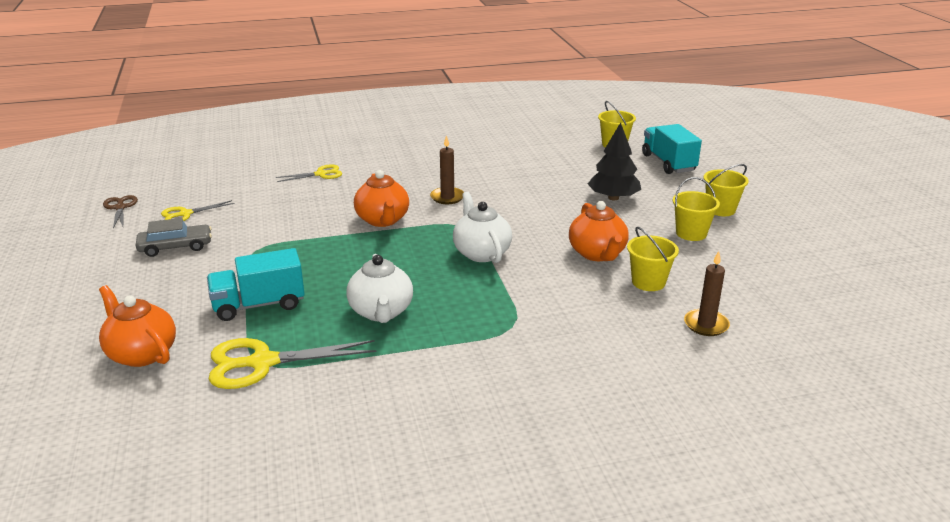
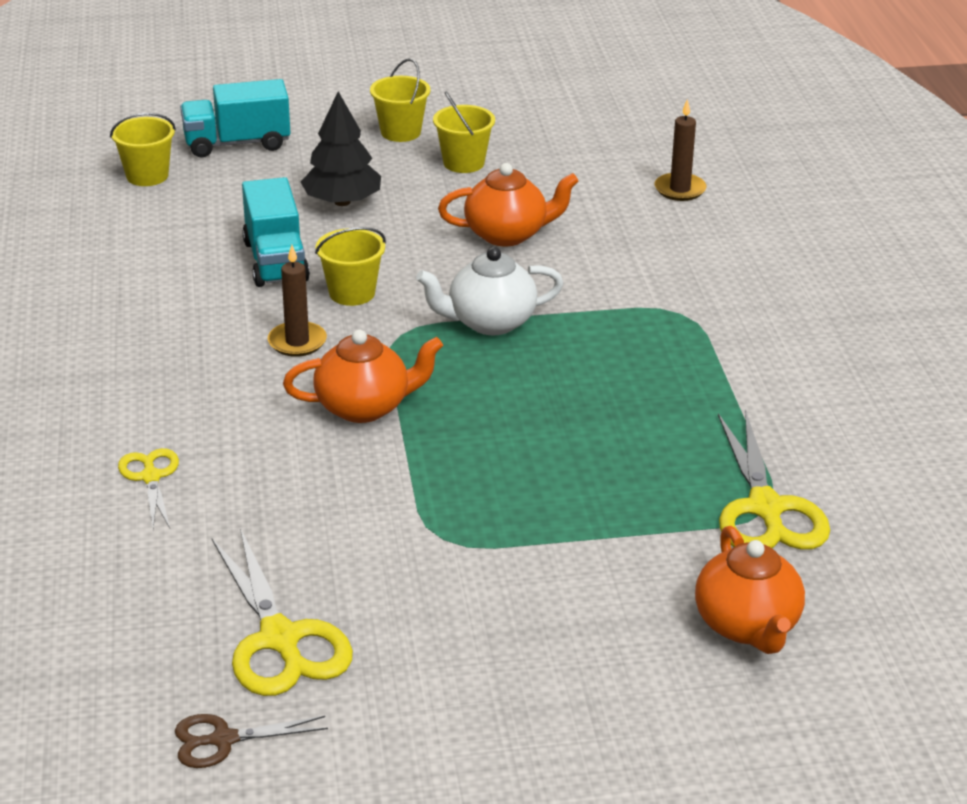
camera: 85 degrees left, 5 degrees up
orange teapot [99,285,176,367] -> orange teapot turned 60 degrees counterclockwise [695,526,805,654]
grey car [136,218,212,257] -> none
yellow scissors [161,200,235,221] -> yellow scissors [212,528,353,696], size x1.76
turquoise truck [207,248,305,321] -> turquoise truck moved to [242,177,310,287]
white teapot [346,254,413,323] -> none
yellow bucket [627,227,679,291] -> yellow bucket moved to [315,227,386,306]

